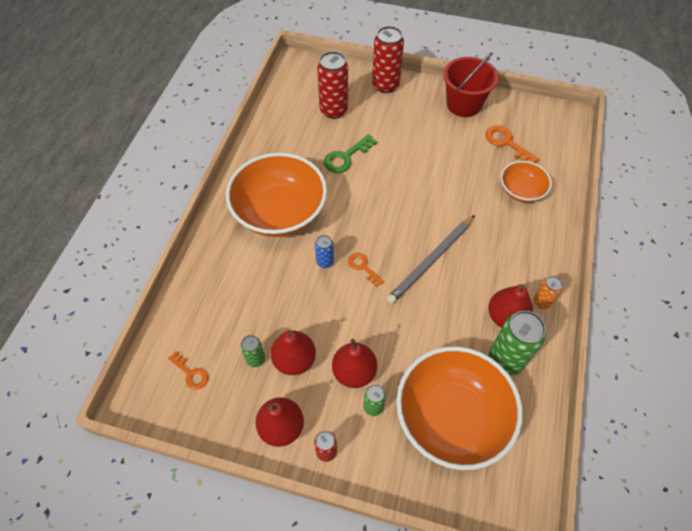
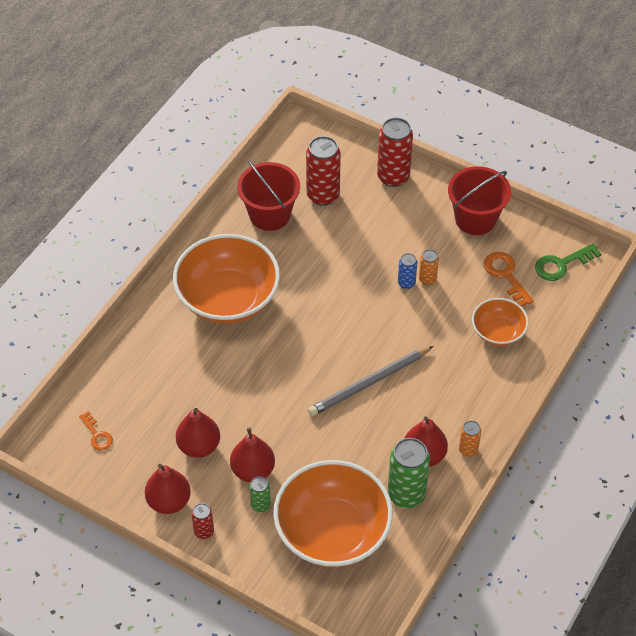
camera: 15 degrees right, 5 degrees down
green can [240,335,265,367] -> none
blue can [315,235,334,268] -> blue can moved to [398,253,417,289]
green key [324,134,377,173] -> green key moved to [535,243,601,281]
orange key [348,253,384,287] -> none
none -> red bucket [237,161,300,231]
none -> orange can [419,249,439,285]

